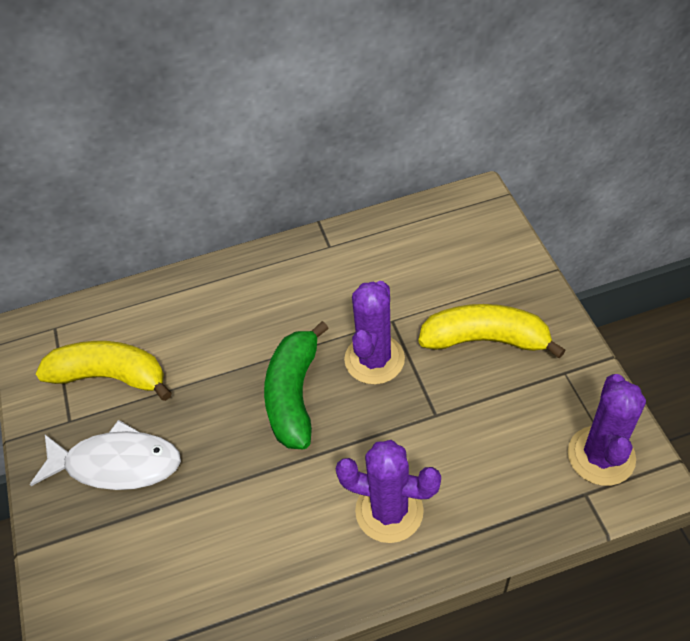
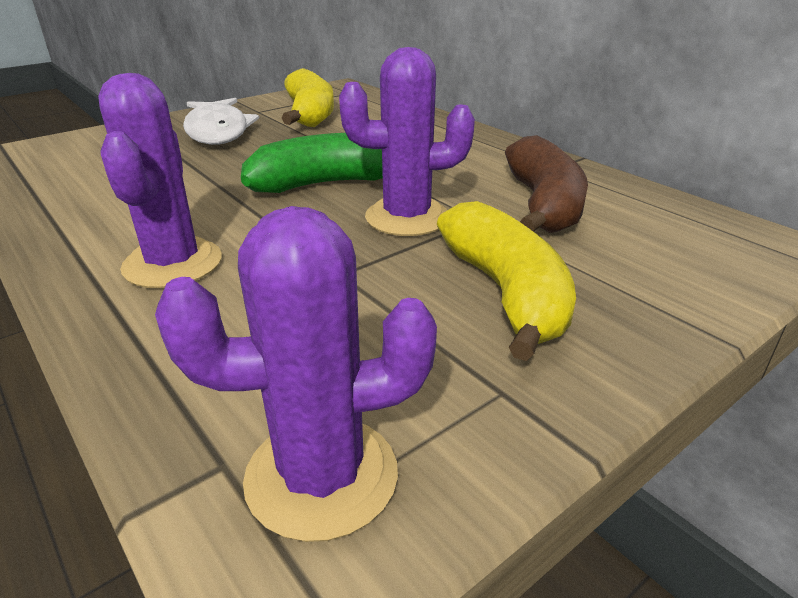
camera: 65 degrees right, 20 degrees down
none -> brown banana [505,135,588,233]

